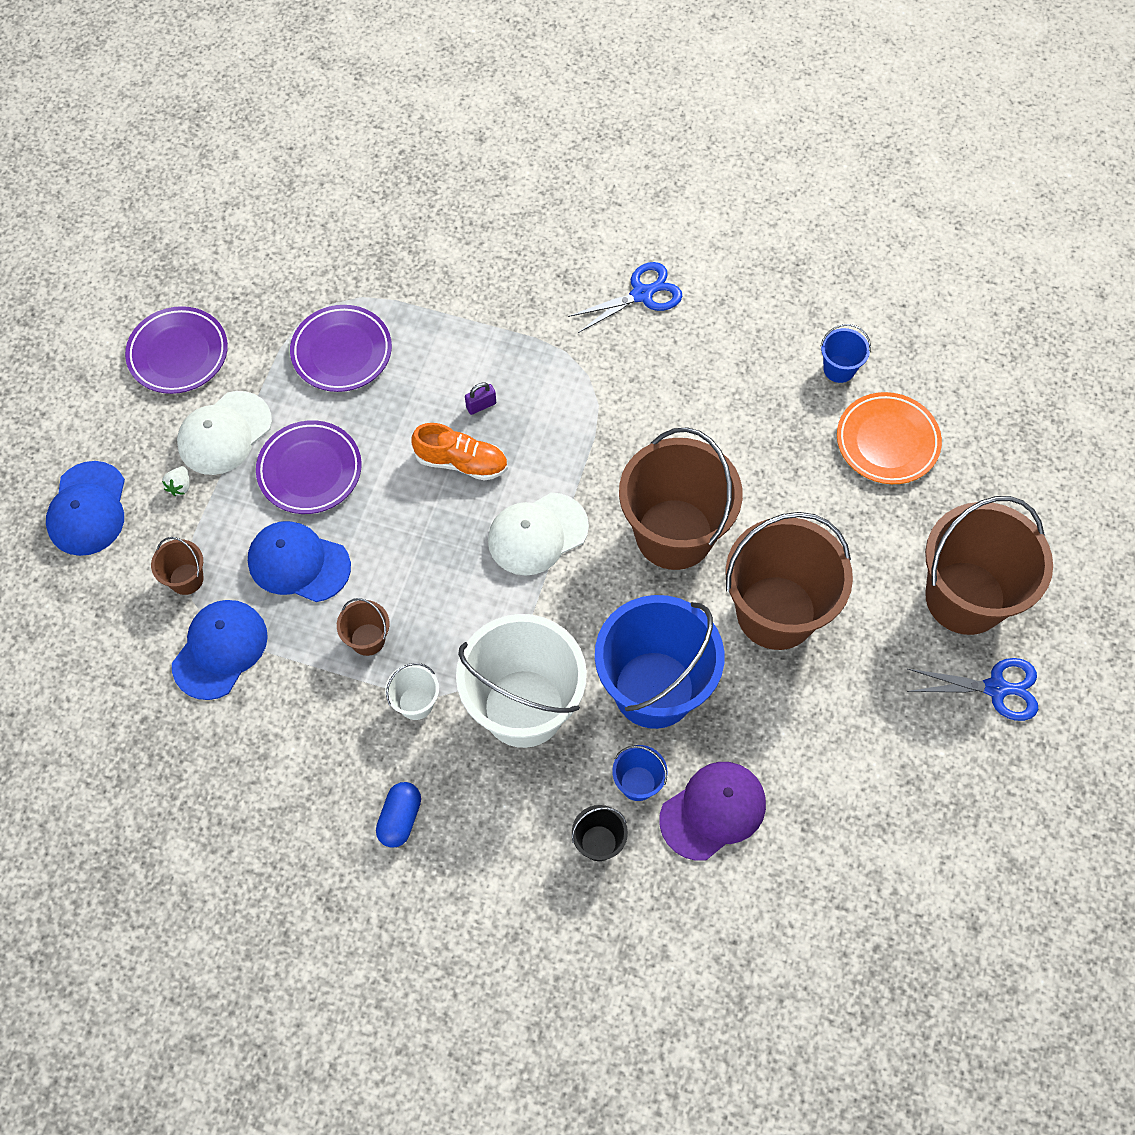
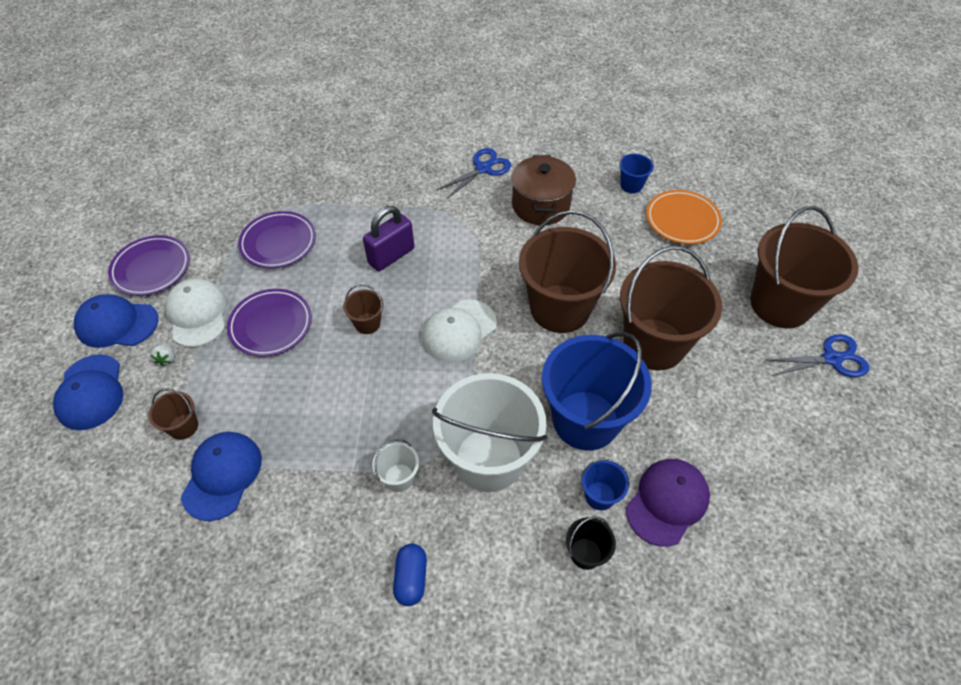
camera: 15 degrees left, 10 degrees down
white cap [177,391,272,475] -> white cap turned 135 degrees clockwise [165,279,226,347]
blue cap [248,521,351,602] -> blue cap moved to [74,294,159,348]
brown bucket [337,598,390,656] -> brown bucket moved to [343,284,383,334]
orange shoe [411,423,508,481] -> none
purple padlock [465,382,496,415] -> purple padlock [363,206,414,271], size x2.17
none -> brown pot [511,155,576,225]

